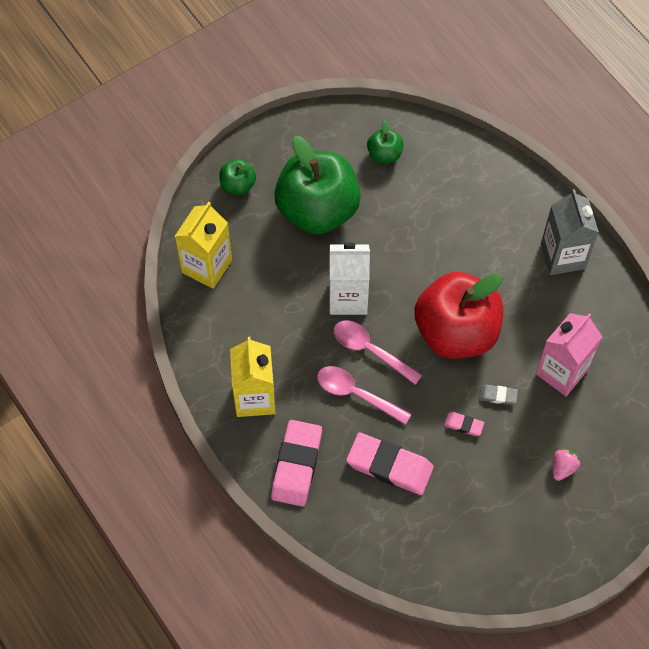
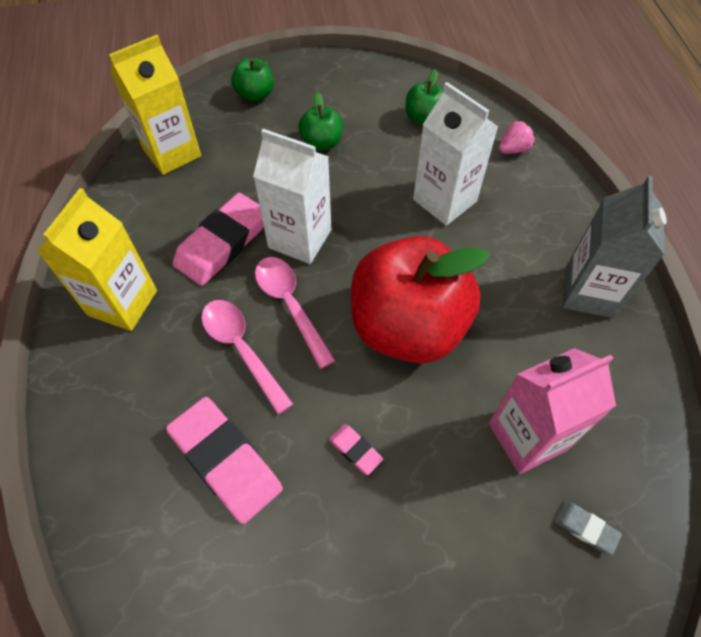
camera: 25 degrees right, 5 degrees down
pink eraser [271,420,322,506] -> pink eraser moved to [173,193,264,286]
green apple [274,136,361,234] -> green apple [299,92,343,150], size x0.44
grey eraser [479,385,518,405] -> grey eraser moved to [554,501,622,555]
pink strawberry [553,448,581,481] -> pink strawberry moved to [499,120,535,154]
none -> white carton [413,82,498,226]

